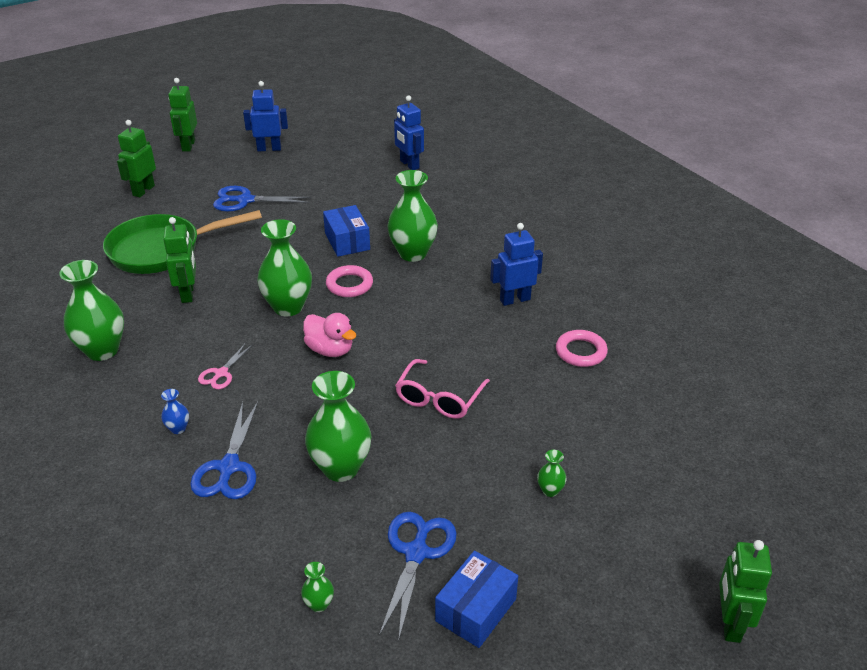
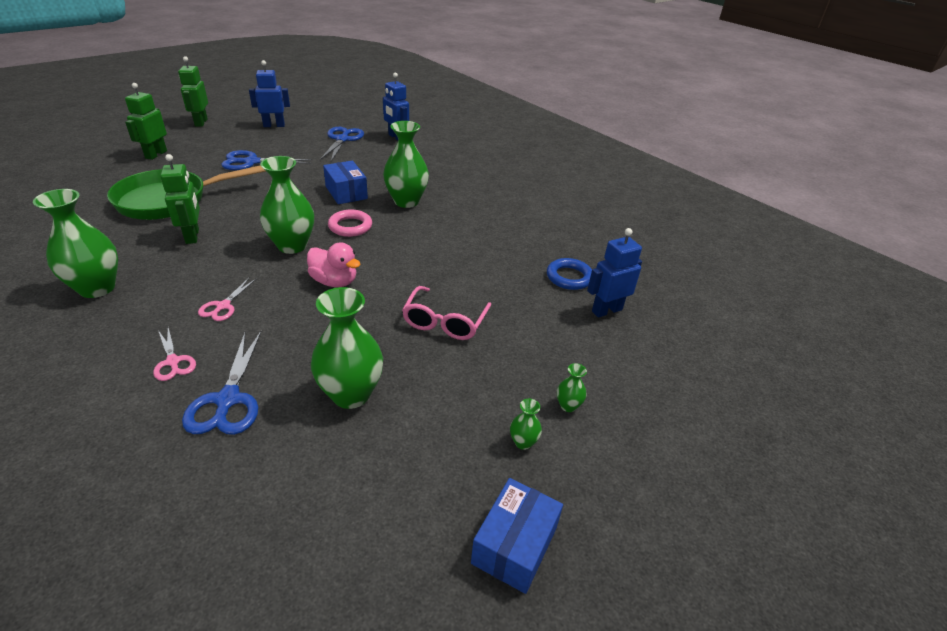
camera: 10 degrees left, 0 degrees up
blue vase [161,389,189,434] -> pink scissors [153,327,196,381]
green vase [301,562,334,612] -> green vase moved to [510,399,542,450]
blue scissors [379,512,457,642] -> blue scissors moved to [321,127,364,161]
blue robot [490,223,543,306] -> blue robot moved to [587,228,642,317]
pink ring [556,330,608,367] -> blue ring [547,258,592,290]
green robot [719,540,772,643] -> none

